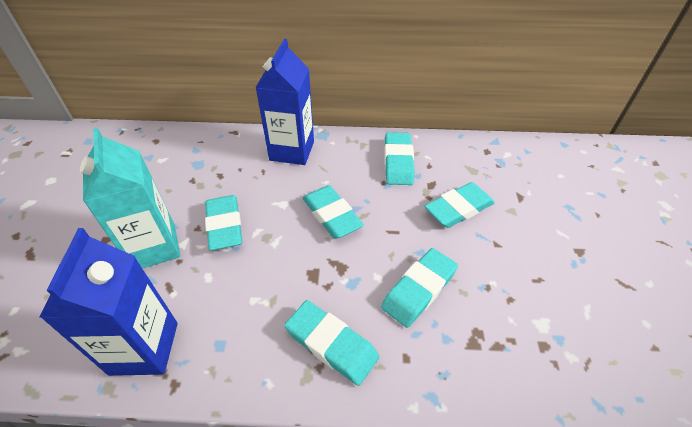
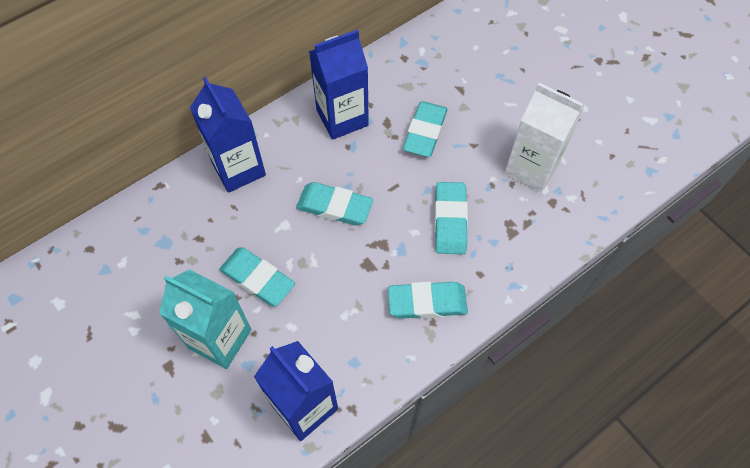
camera: 40 degrees left, 15 degrees up
turquoise eraser [384,132,415,185] -> blue carton [309,29,369,140]
none -> white carton [505,83,584,193]

